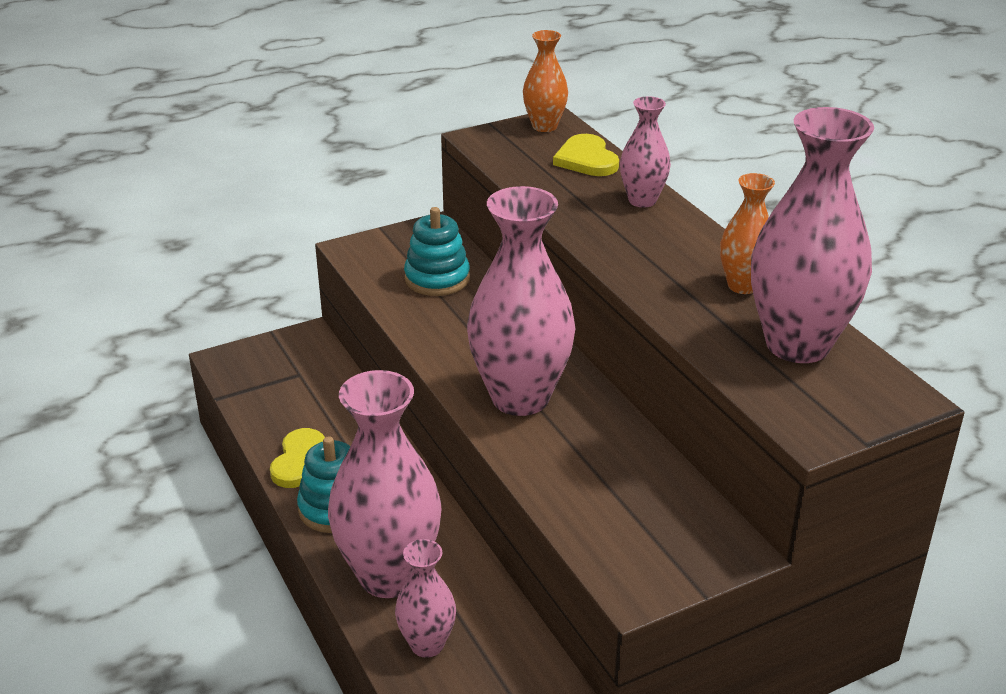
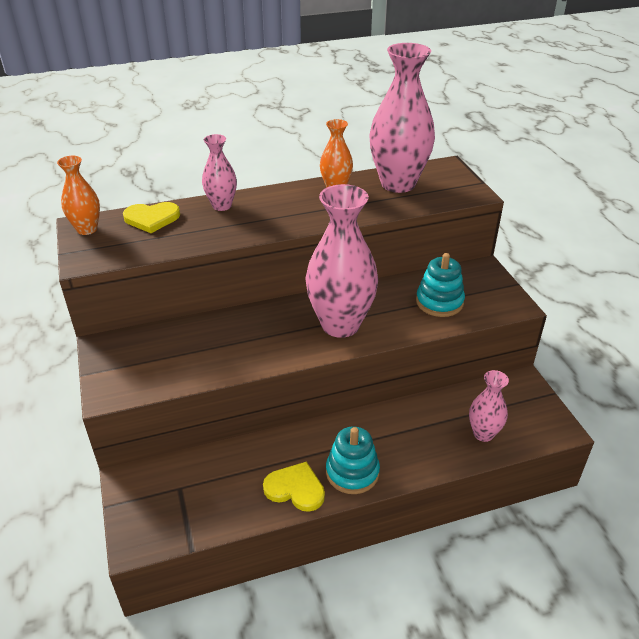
camera: 80 degrees left, 5 degrees up
pink vase [328,370,441,598] -> none
turquoise stacking toy [404,207,470,296] -> turquoise stacking toy moved to [416,253,465,317]

